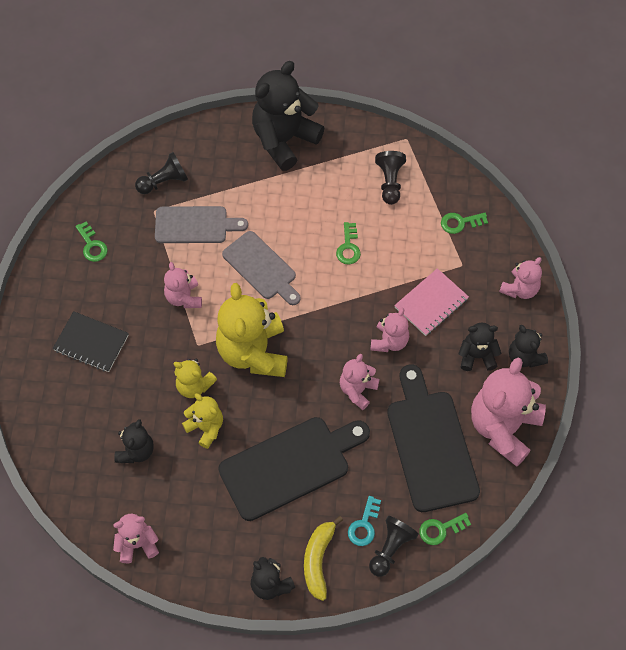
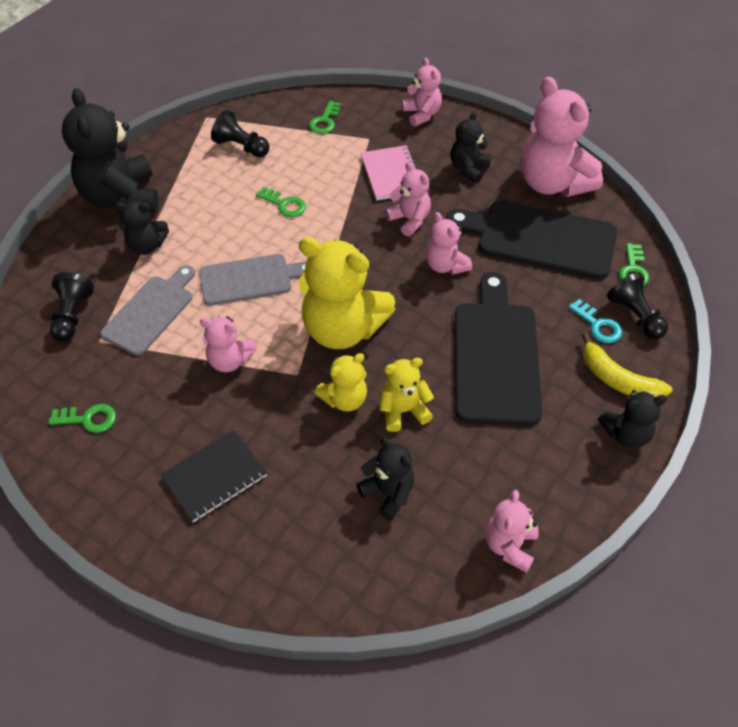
camera: 60 degrees left, 10 degrees down
black teddy bear [509,325,548,368] -> black teddy bear moved to [115,201,169,255]

